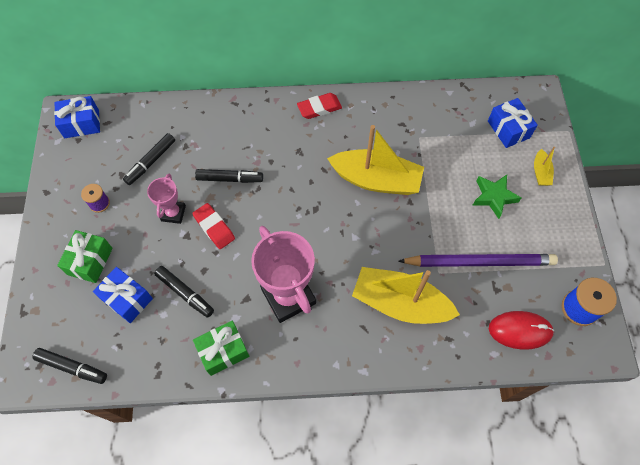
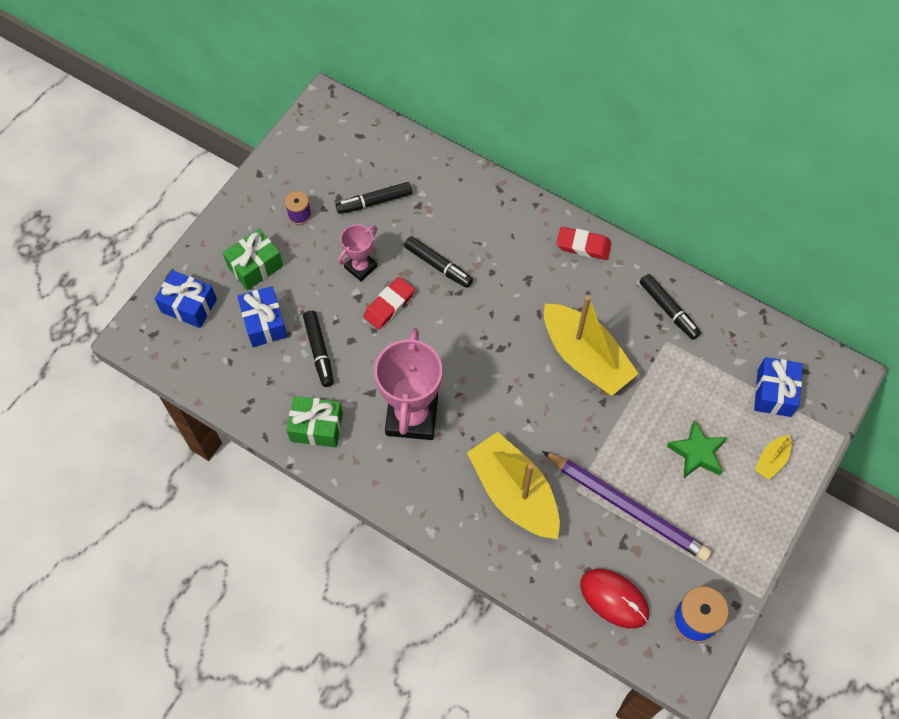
camera: 35 degrees right, 0 degrees up
black marker [32,348,107,384] -> black marker moved to [640,274,701,340]
blue gift [54,96,100,138] -> blue gift moved to [155,270,217,328]
red eraser [192,203,235,249] -> red eraser turned 45 degrees clockwise [363,277,415,329]

